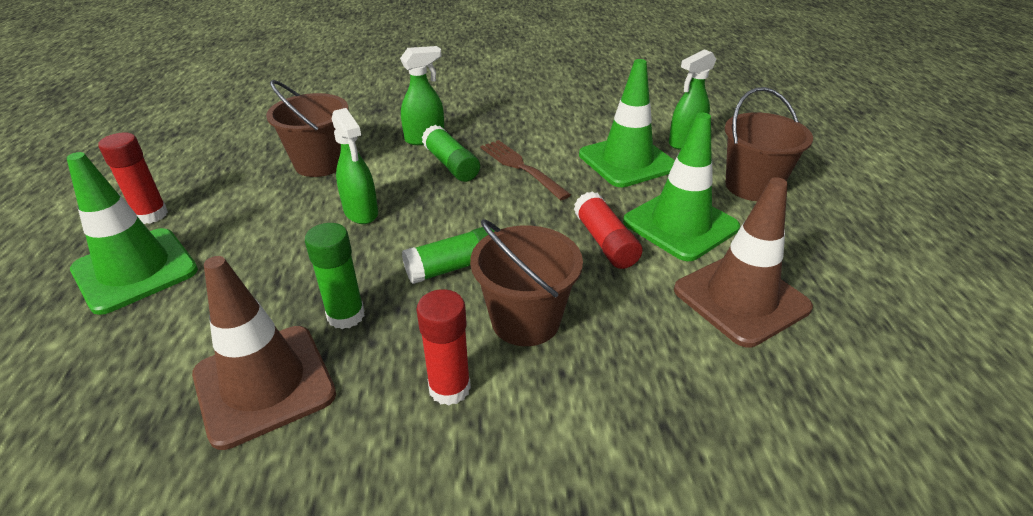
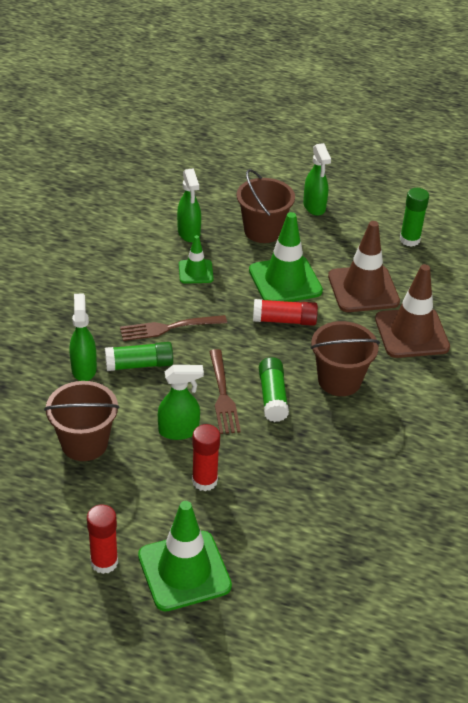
camera: 70 degrees left, 5 degrees up
brown traffic cone [192,256,336,450] -> brown traffic cone moved to [375,264,450,358]
green glue stick [305,223,365,329] -> green glue stick moved to [400,188,429,247]
red glue stick [417,289,471,406] -> red glue stick moved to [192,424,220,491]
green traffic cone [579,59,675,187] -> green traffic cone [179,235,214,284], size x0.55
none -> brown fork [209,349,241,434]
none -> green spray bottle [303,143,331,216]

